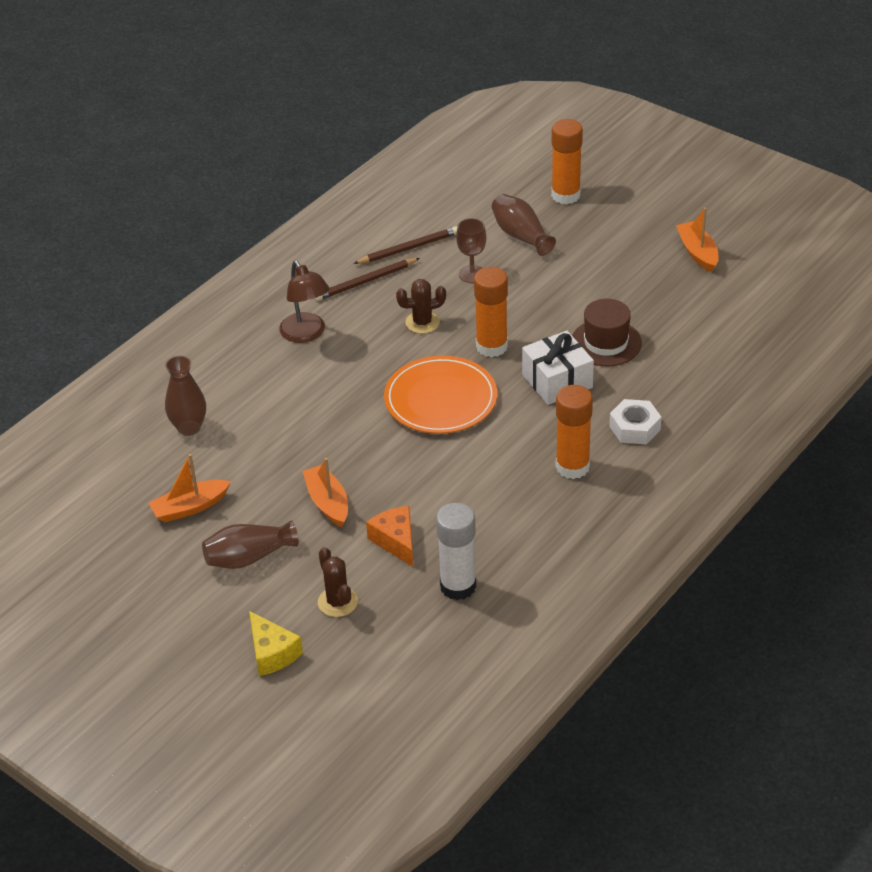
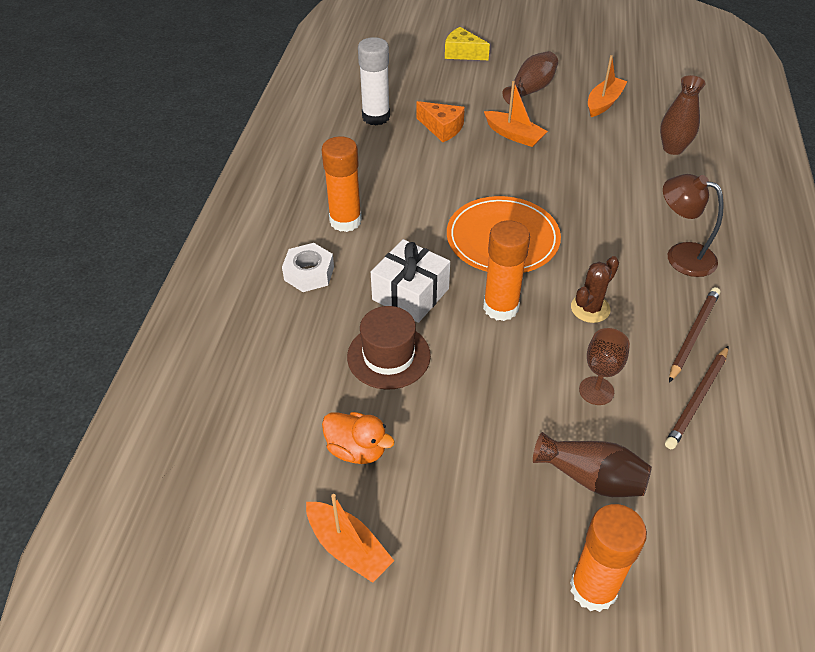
camera: 150 degrees right, 5 degrees up
brown cactus [318,547,358,617] -> none
none -> orange duck [322,412,395,464]

